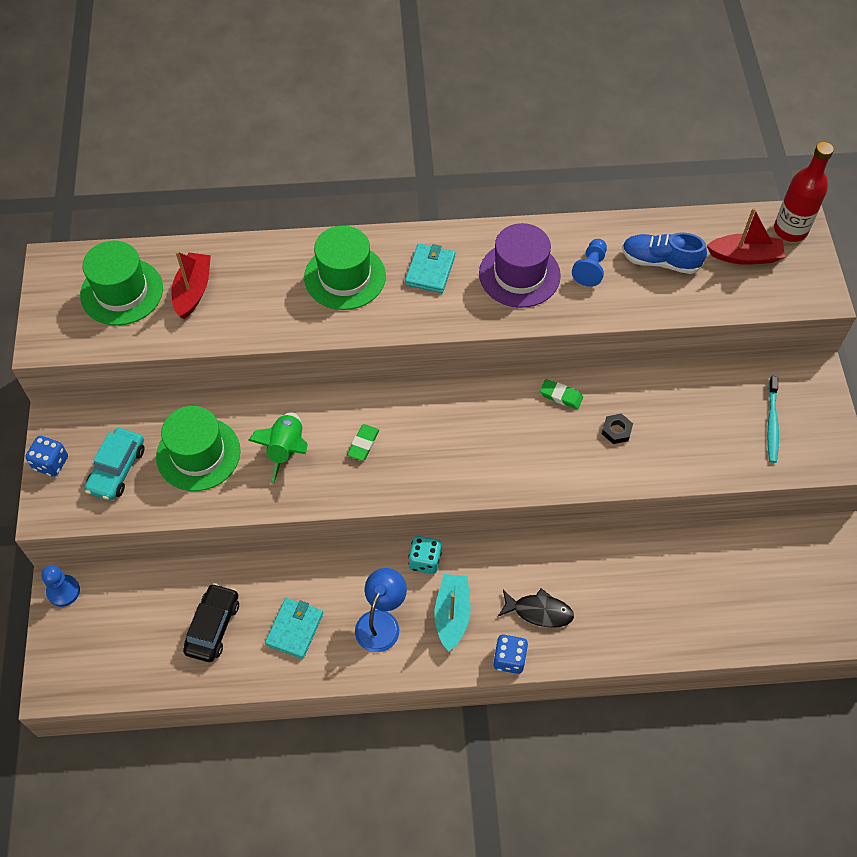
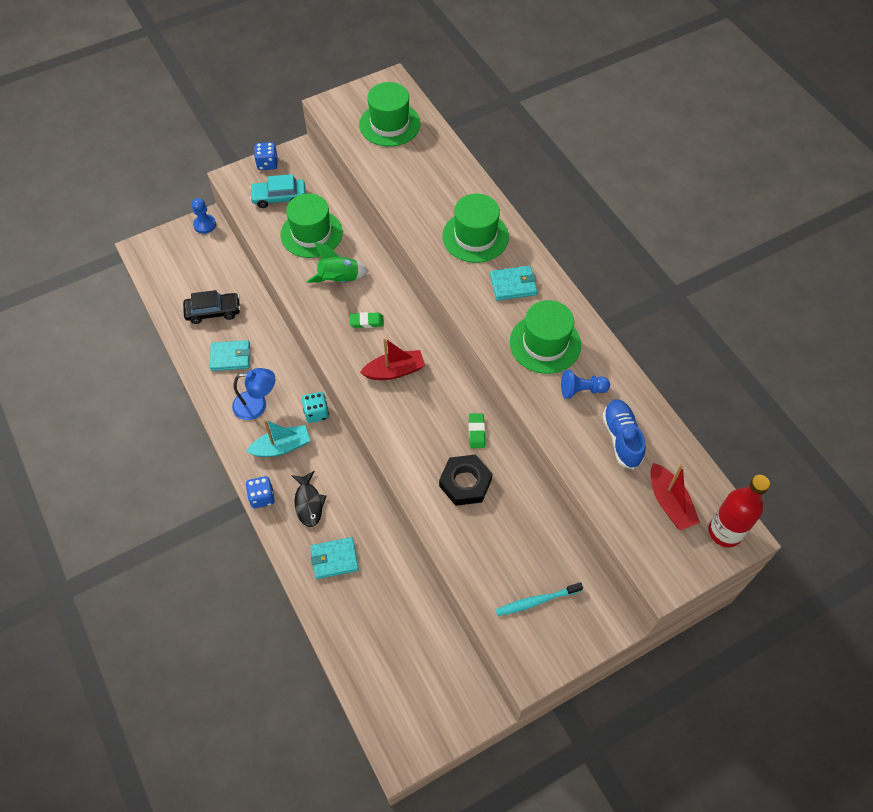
camera: 65 degrees right, 0 degrees up
red boat [171,251,211,319] -> red boat moved to [360,338,425,380]
purple hat [479,223,561,308] -> green hat [510,300,581,374]
black nut [602,413,633,444] -> black nut [439,454,492,506], size x1.91
none -> turquoise wallet [310,537,359,579]

